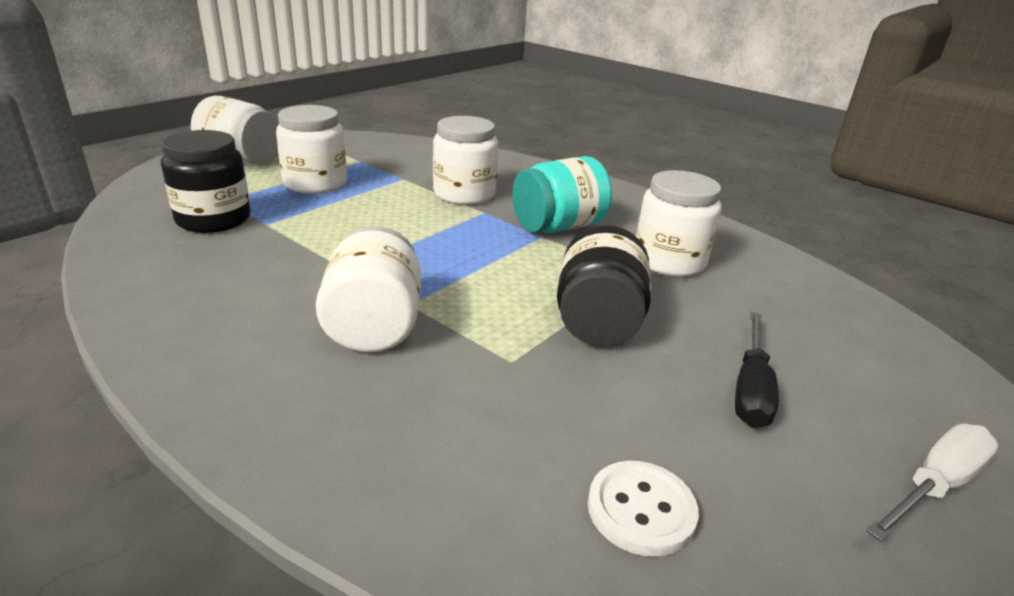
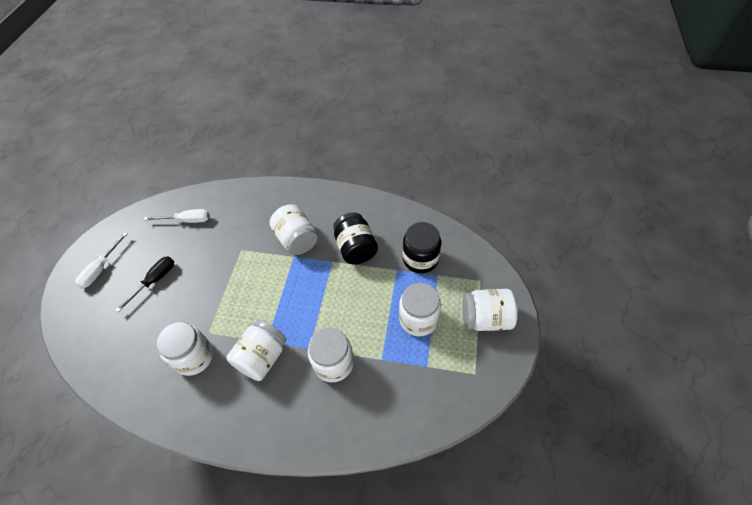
camera: 155 degrees right, 25 degrees up
turquoise jar [512,156,612,233] -> white jar [226,320,286,381]
black jar [557,225,651,346] -> black jar moved to [333,212,378,265]
white button [588,461,699,557] -> white screwdriver [144,209,209,223]
black screwdriver [735,312,779,428] -> black screwdriver turned 45 degrees clockwise [115,256,174,313]

